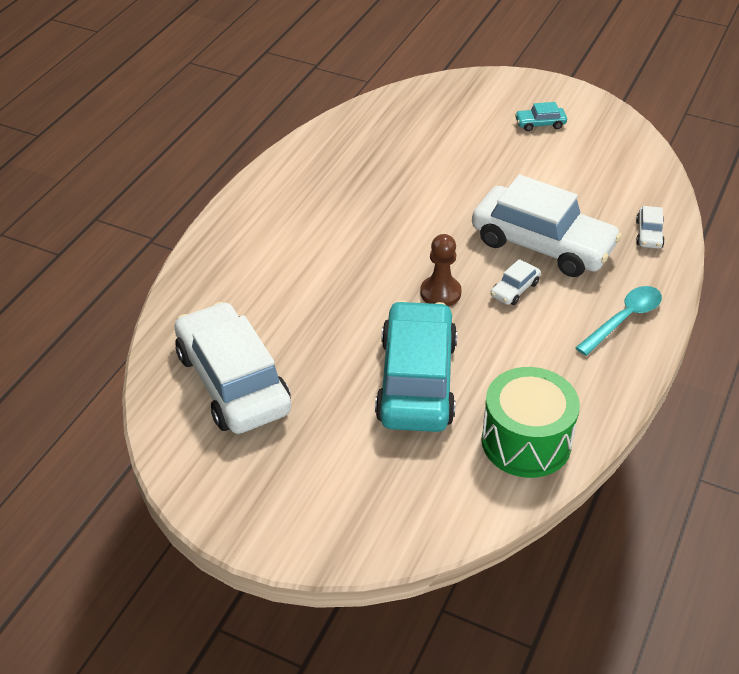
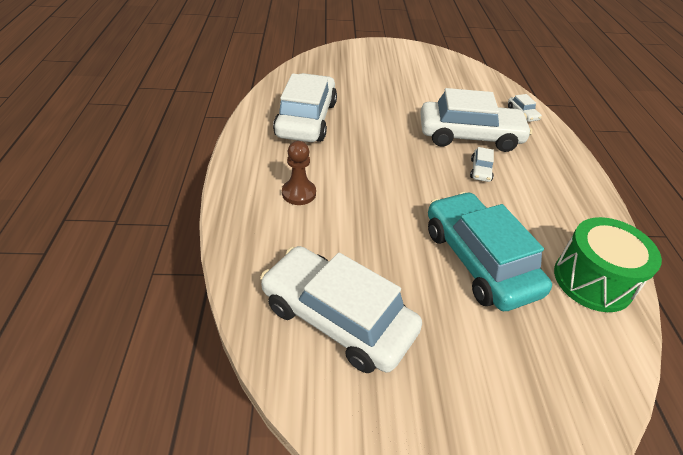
camera: 30 degrees left, 0 degrees up
brown pawn [420,234,462,307] -> brown pawn moved to [282,141,316,205]
turquoise car [515,102,567,131] -> none
turquoise spoon [575,286,662,356] -> none
none -> white car [273,73,337,142]

